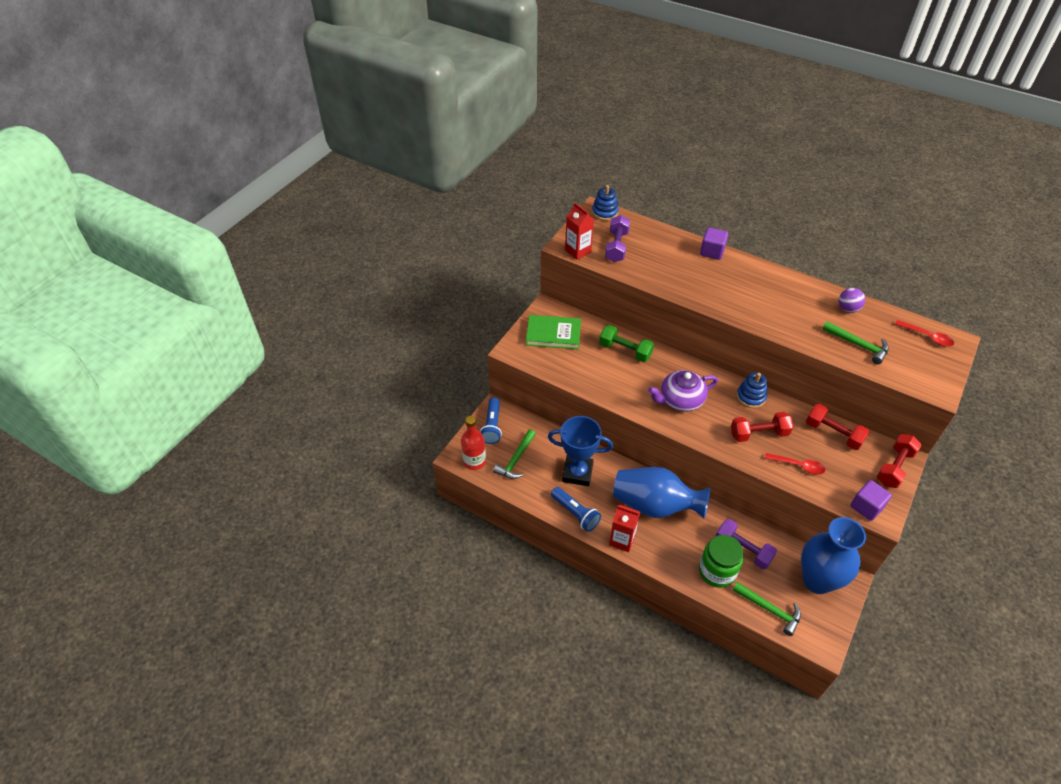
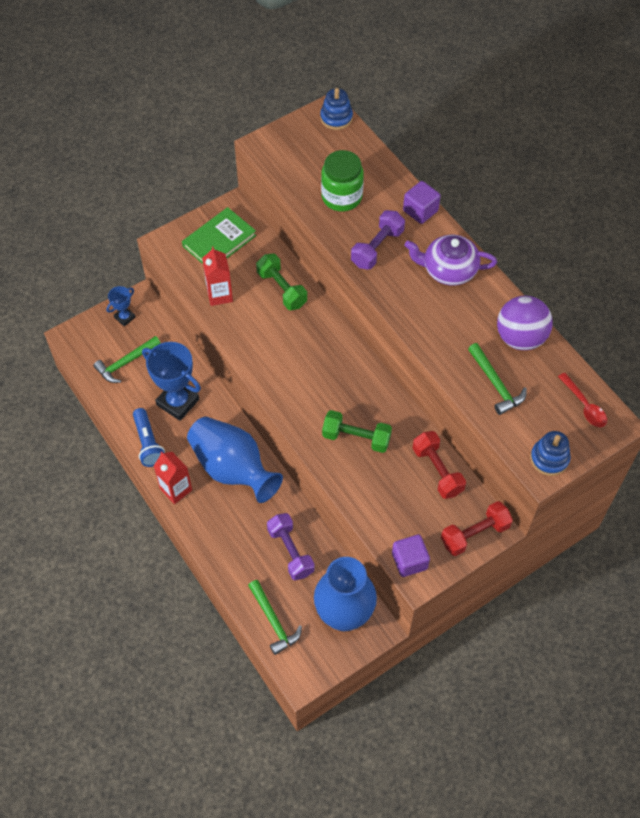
camera: 25 degrees right, 10 degrees up
red bottle [461,416,486,470] -> none
blue flashlight [480,397,502,444] -> blue trophy [106,286,135,326]
green book [526,315,581,349] -> green book turned 75 degrees counterclockwise [182,207,256,264]
red carton [565,203,594,260] -> red carton moved to [202,247,233,306]
purple dumbbell [605,215,630,262] -> purple dumbbell moved to [351,210,405,270]
purple teapot [648,370,718,412] -> purple teapot moved to [404,235,497,285]
green jar [699,535,743,588] -> green jar moved to [321,150,364,211]
red dumbbell [731,412,793,442] -> green dumbbell [322,410,392,453]
blue stacking toy [736,372,767,408] -> blue stacking toy moved to [530,431,570,476]
red spoon [765,453,825,475] -> none
purple ball [839,288,865,313] -> purple ball [497,296,553,350], size x1.77

